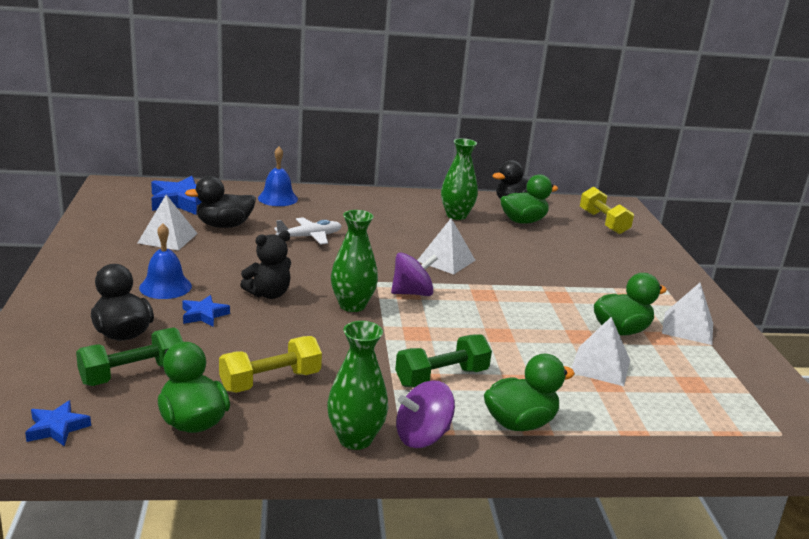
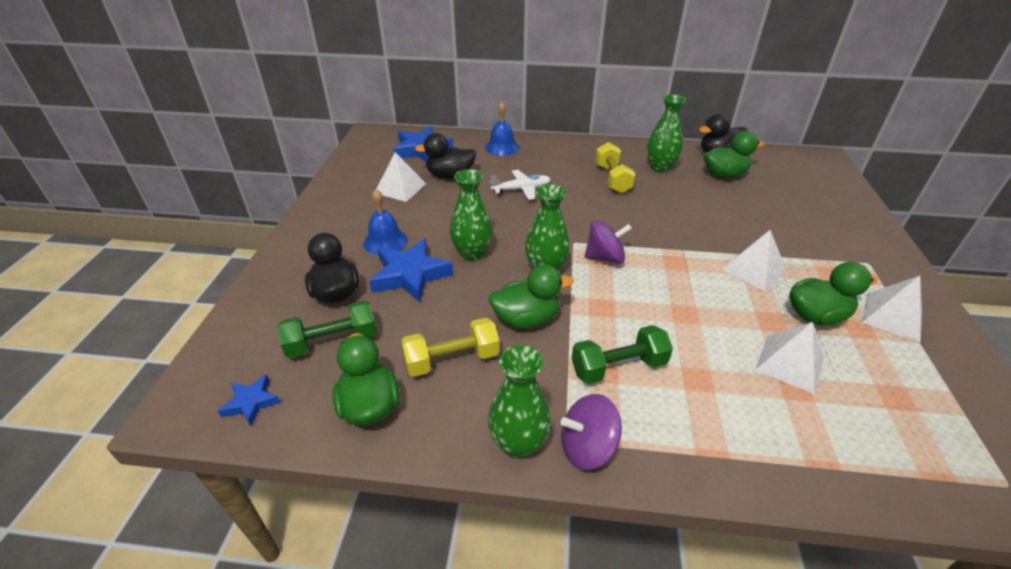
camera: 15 degrees right, 15 degrees up
blue star [182,295,230,327] -> blue star [369,239,453,302], size x1.88
black teddy bear [240,230,291,299] -> green vase [450,169,493,261]
white pyramid [417,218,475,275] -> white pyramid moved to [722,230,786,291]
green duck [484,354,575,431] -> green duck moved to [489,264,574,328]
yellow dumbbell [580,186,634,234] -> yellow dumbbell moved to [595,142,635,193]

